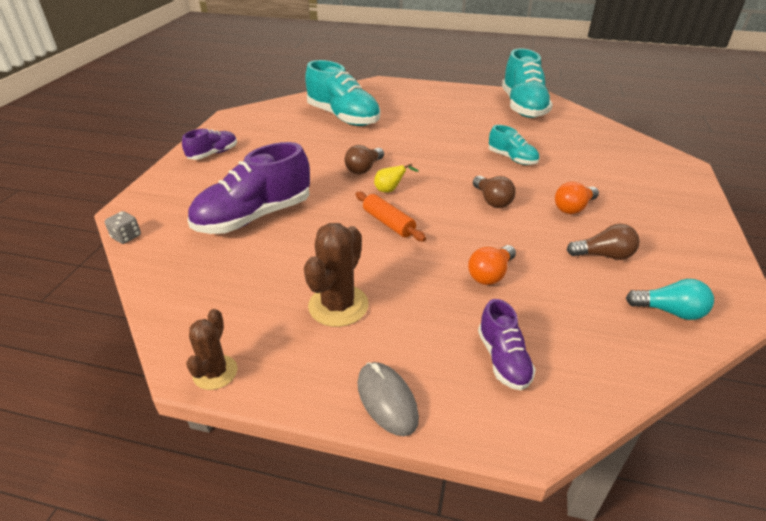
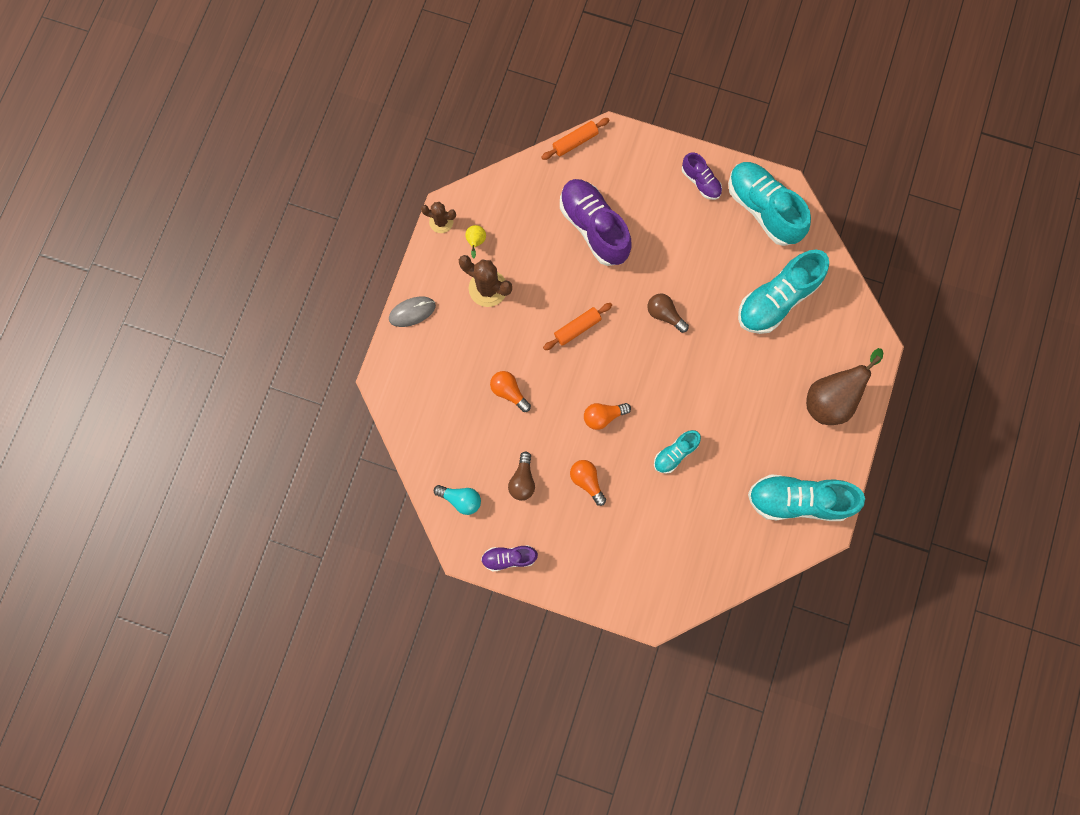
camera: 95 degrees right, 40 degrees up
grey dice [105,211,141,244] -> orange rolling pin [541,118,609,160]
yellow pear [374,164,419,193] -> yellow pear moved to [465,225,486,258]
brown light bulb [473,176,516,208] -> orange light bulb [584,403,631,430]
purple shoe [478,299,536,390] -> purple shoe moved to [481,545,538,572]
turquoise light bulb [626,279,714,320] -> turquoise light bulb turned 90 degrees counterclockwise [434,485,481,515]
none -> turquoise shoe [728,162,811,246]
none -> brown pear [806,348,884,425]

